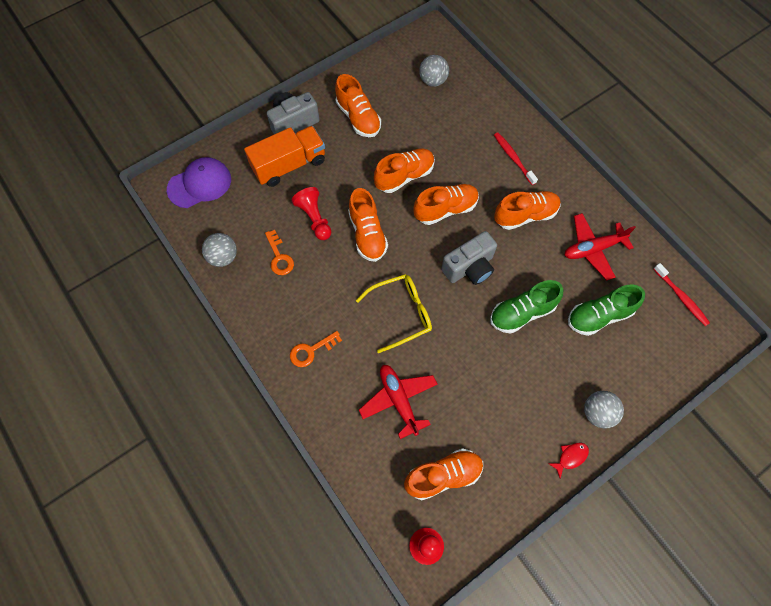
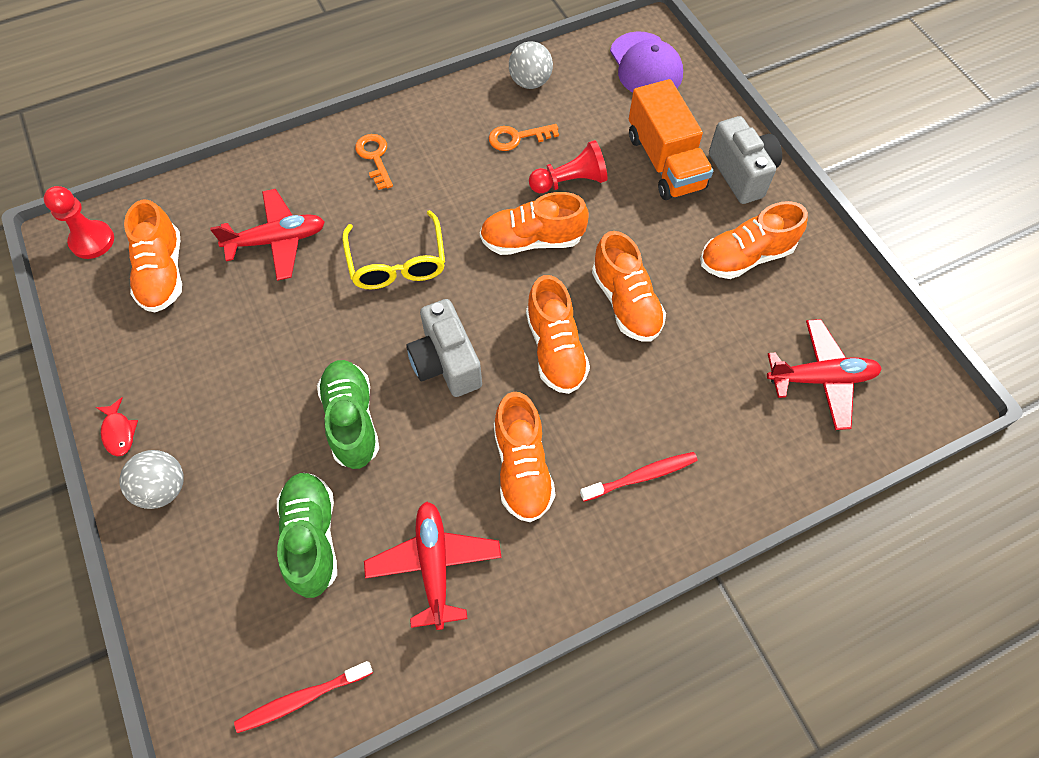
camera: 100 degrees right, 5 degrees down
grey ball [419,55,449,87] -> red plane [767,319,882,430]

